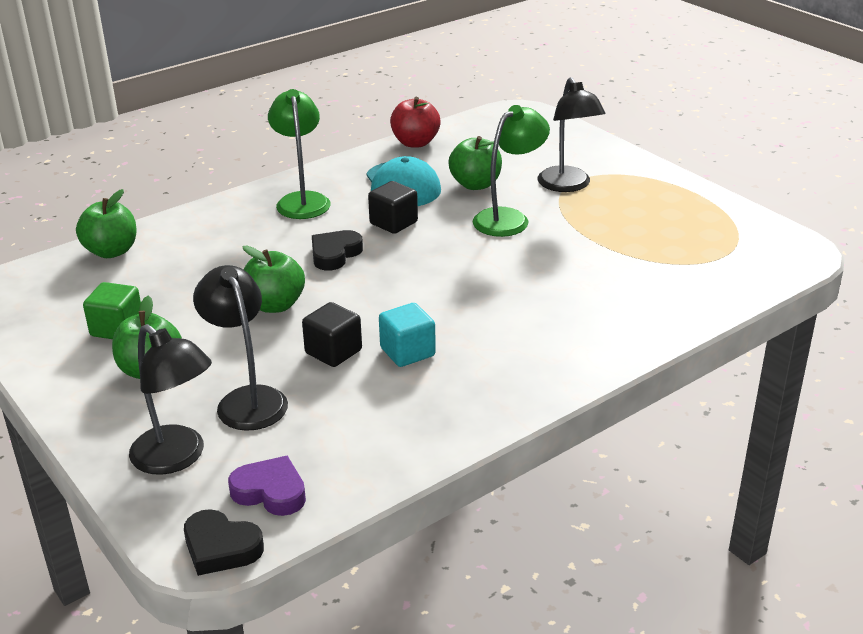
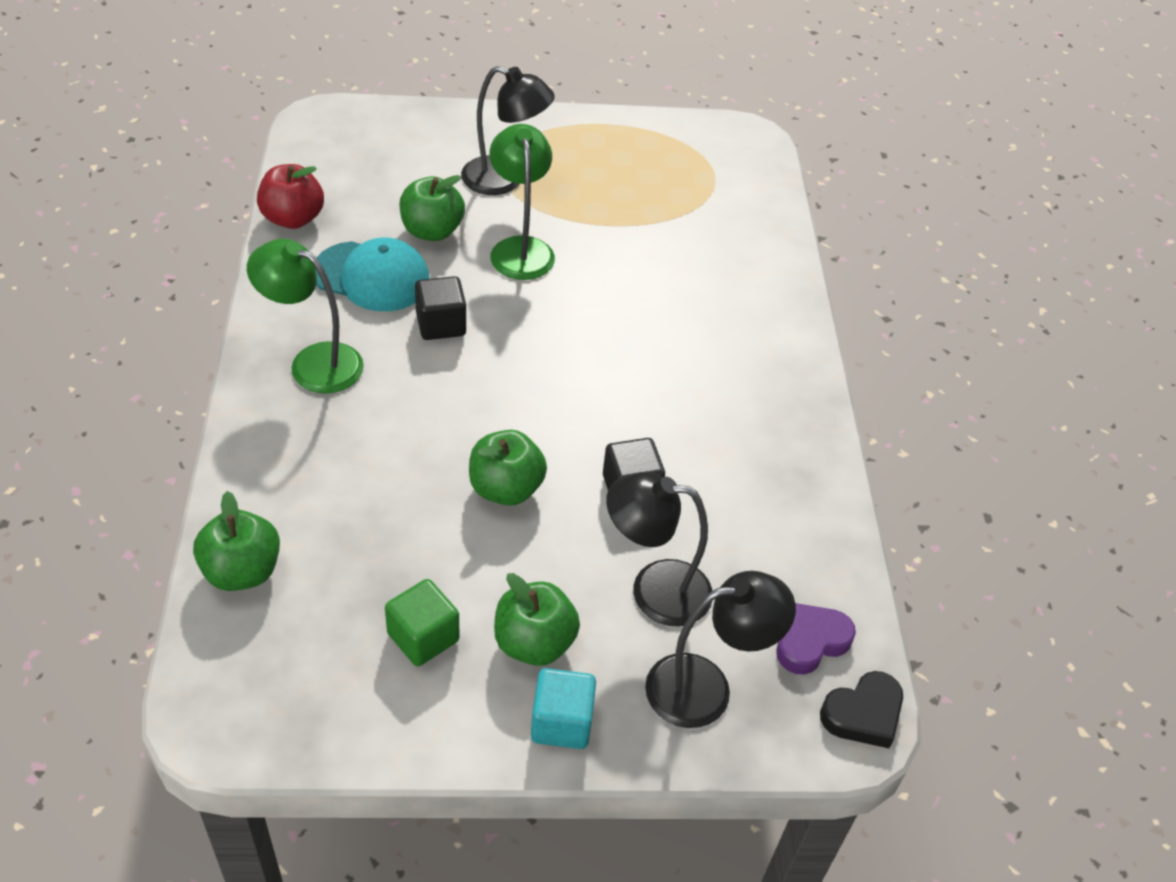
camera: 60 degrees left, 15 degrees up
black heart [312,230,363,271] -> none
turquoise cube [379,303,436,367] -> turquoise cube moved to [531,668,596,749]

